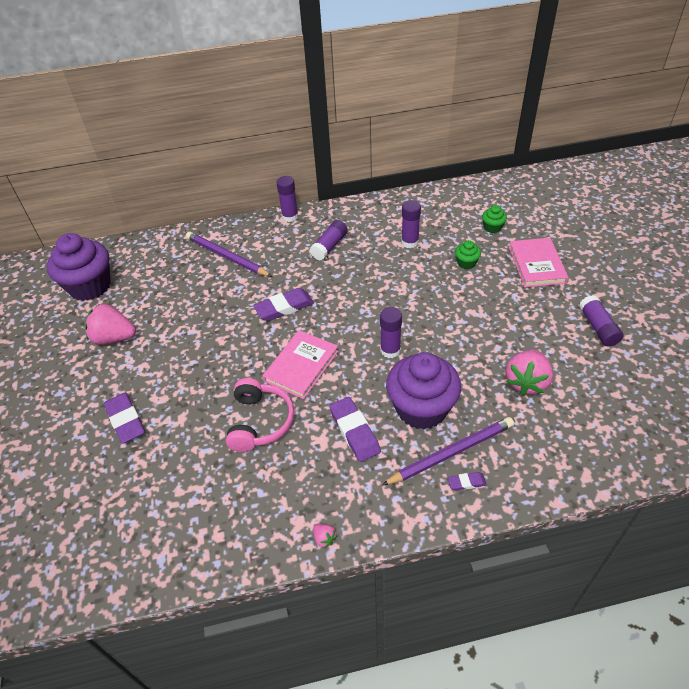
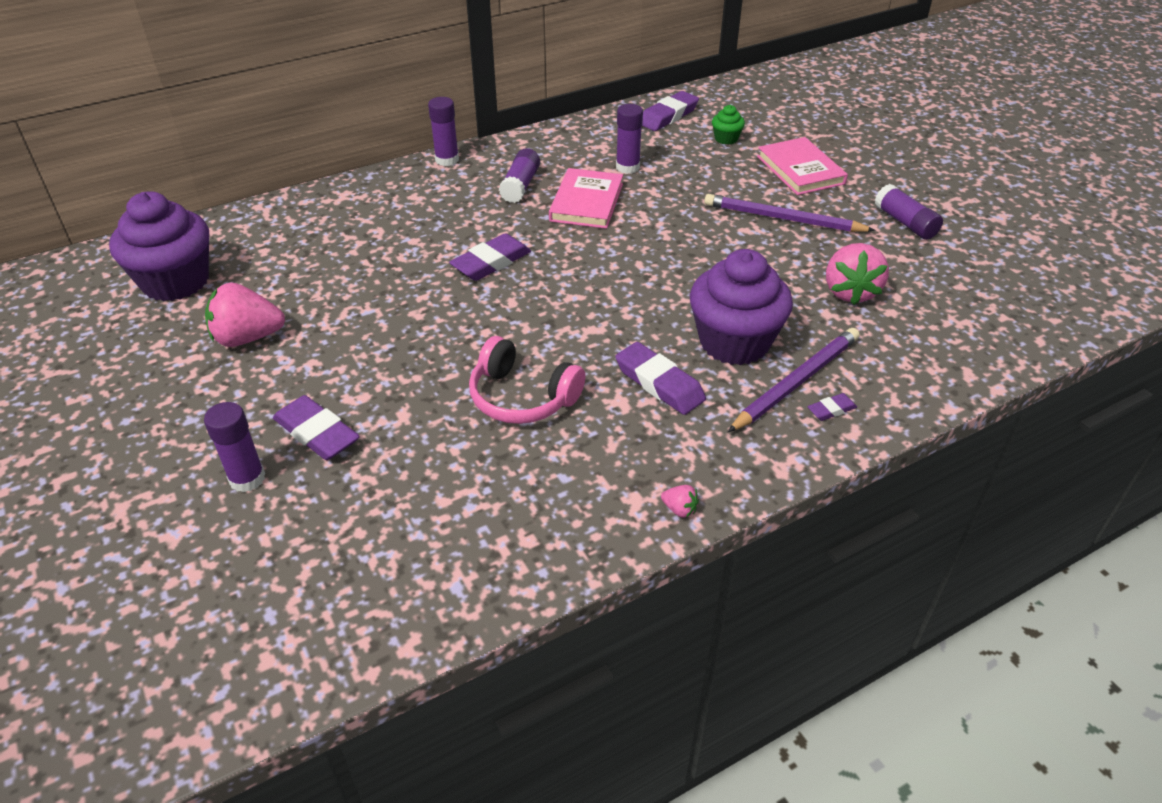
camera: 20 degrees left, 5 degrees down
purple pencil [186,232,272,277] -> purple pencil moved to [704,194,875,232]
pink headphones [226,378,294,452] -> pink headphones turned 135 degrees clockwise [469,336,586,424]
pink book [262,330,339,399] -> pink book moved to [549,168,623,229]
purple glue stick [380,307,402,358] -> purple glue stick moved to [204,402,265,492]
green cupcake [455,240,481,269] -> none
none -> purple eraser [642,91,699,131]

